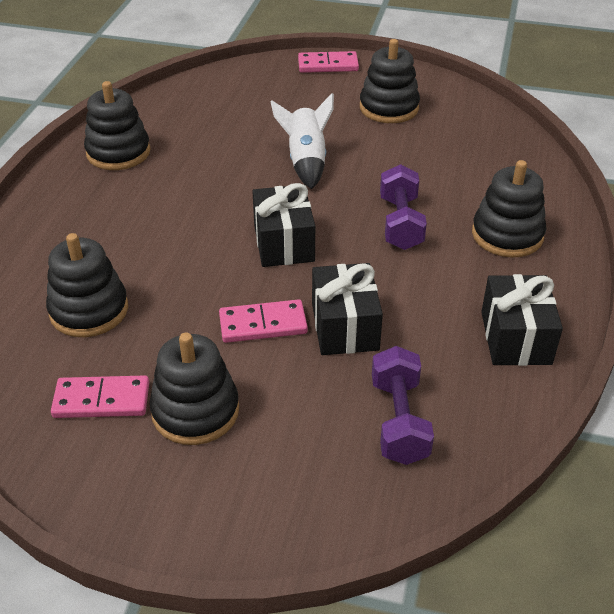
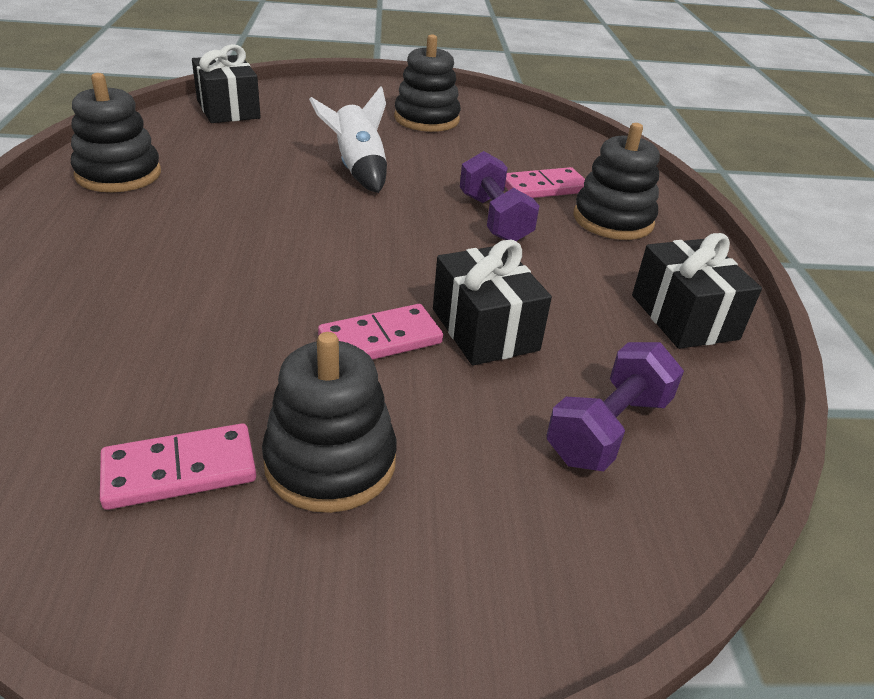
camera: 20 degrees left, 5 degrees down
black stacking toy [46,233,128,337] -> none
black gift [252,183,315,267] -> black gift moved to [192,44,261,123]
pink domino [298,51,359,73] -> pink domino moved to [505,167,585,198]
purple dumbbell [372,346,434,465] -> purple dumbbell turned 60 degrees clockwise [546,342,684,471]

